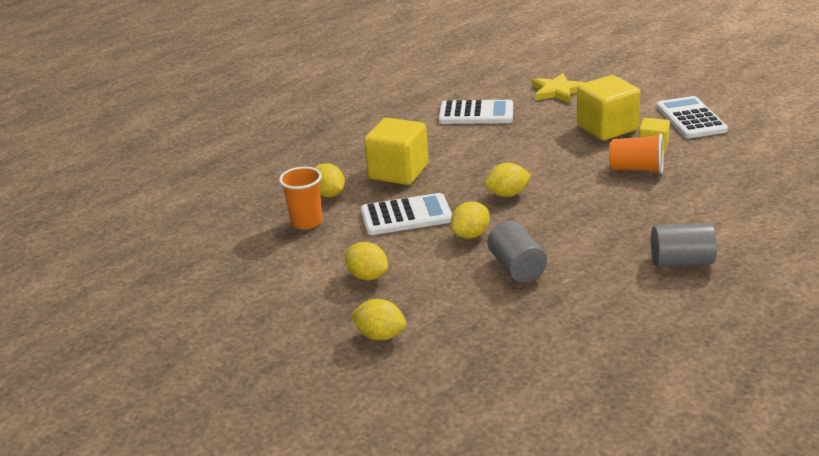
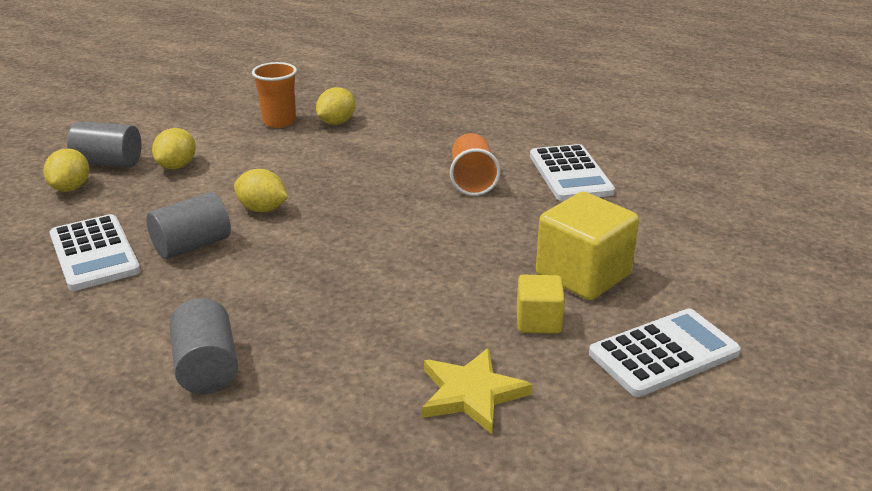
camera: 70 degrees right, 0 degrees up
white calculator [361,193,452,235] -> white calculator moved to [49,214,141,291]
yellow cube [364,118,428,185] -> none
yellow lemon [484,163,531,197] -> none
yellow star [532,73,585,103] -> yellow star moved to [422,348,533,434]
orange cup [609,134,664,174] -> orange cup moved to [450,133,500,196]
none -> grey cylinder [67,121,142,167]

